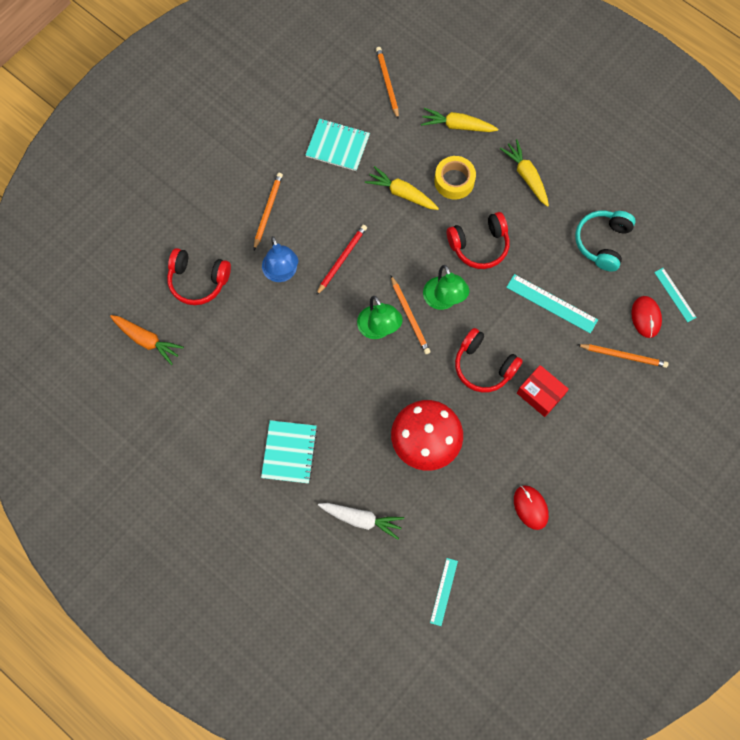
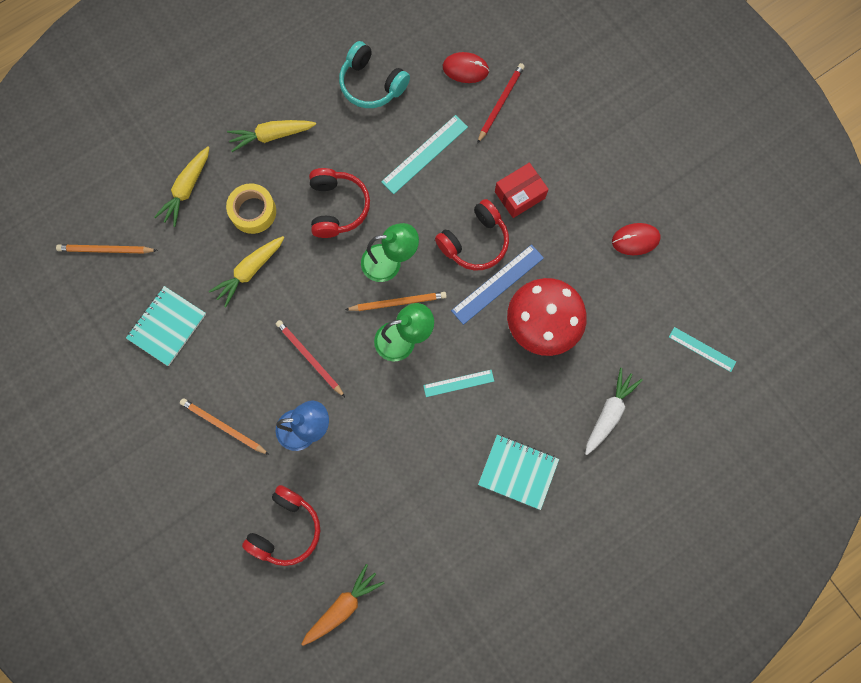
camera: 75 degrees left, 5 degrees up
orange pencil [577,344,668,368] -> red pencil [477,63,525,144]
turquoise ruler [654,268,697,322] -> turquoise ruler moved to [423,370,494,397]
none -> blue ruler [451,244,544,325]

